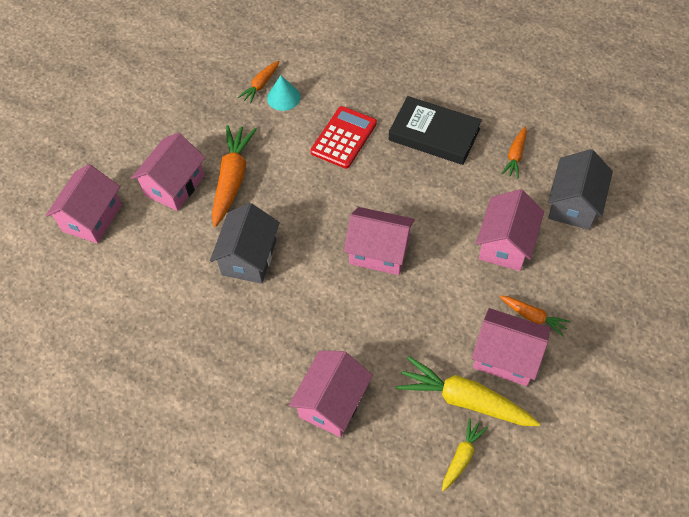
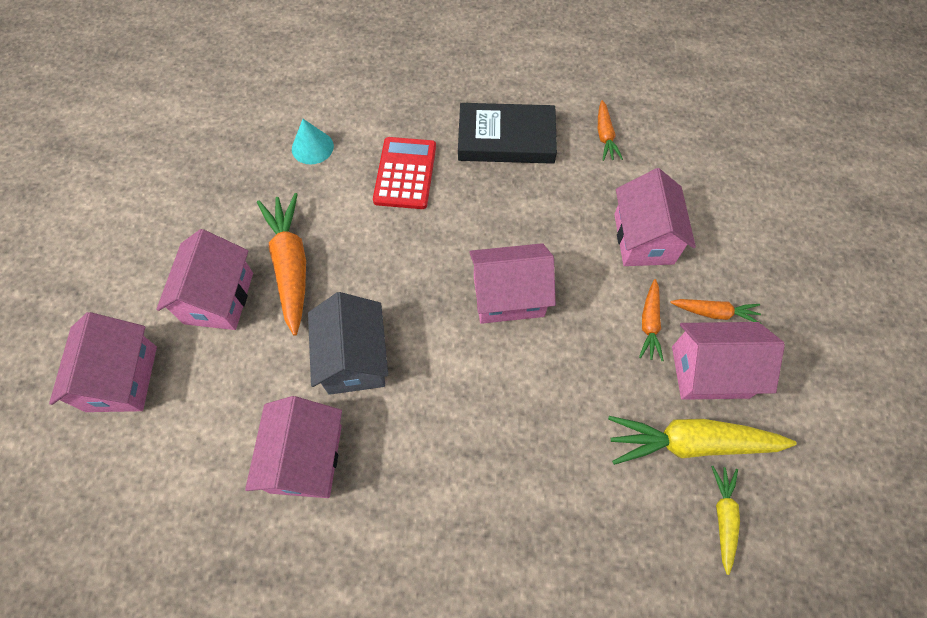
camera: 25 degrees left, 5 degrees up
orange carrot [238,61,279,104] -> orange carrot moved to [639,279,664,361]
pink house [289,351,373,437] -> pink house moved to [245,396,342,498]
grey house [548,149,613,230] -> none

